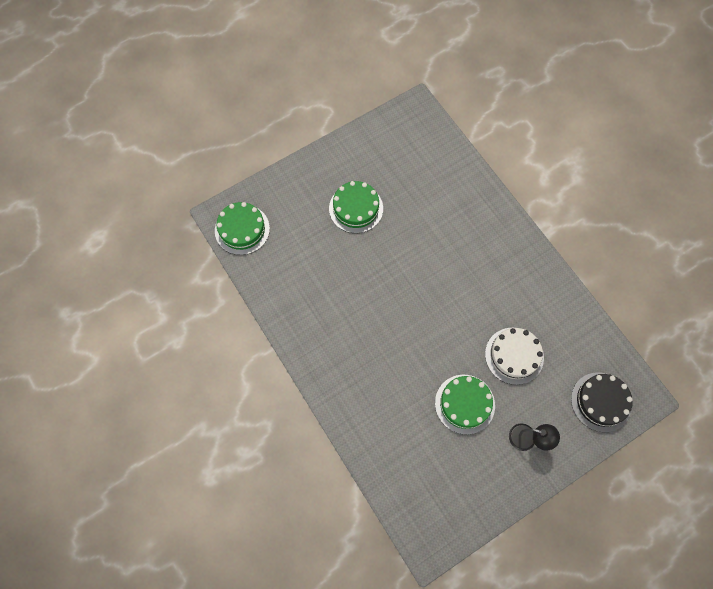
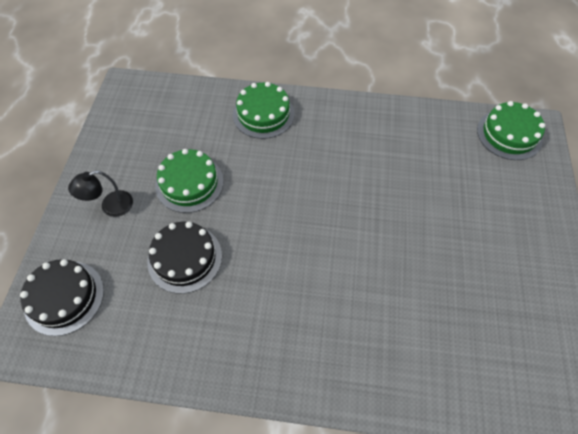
camera: 130 degrees right, 10 degrees down
green cake [329,181,383,233] -> green cake moved to [233,82,295,139]
white cake [485,328,544,385] -> black cake [147,222,222,294]

